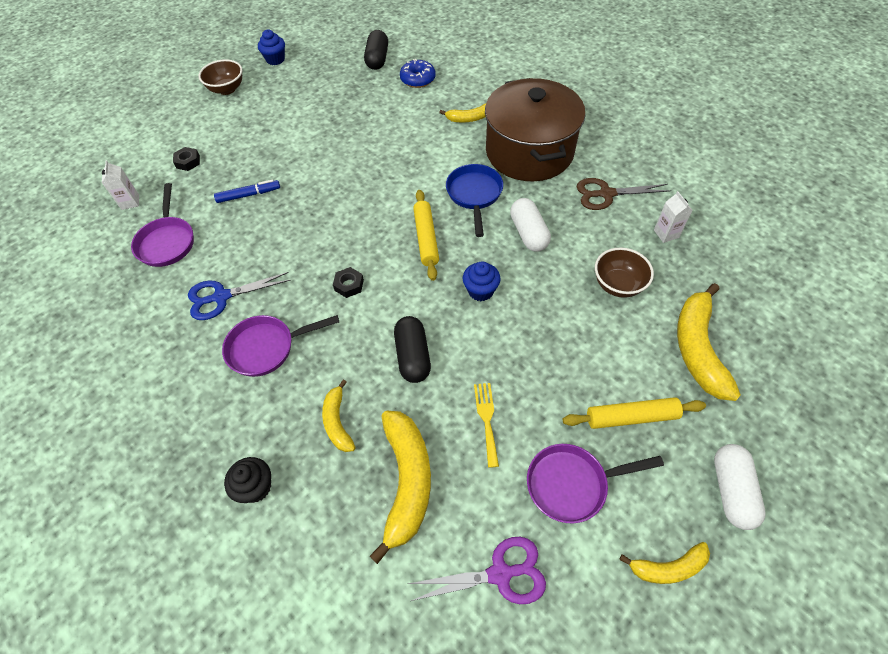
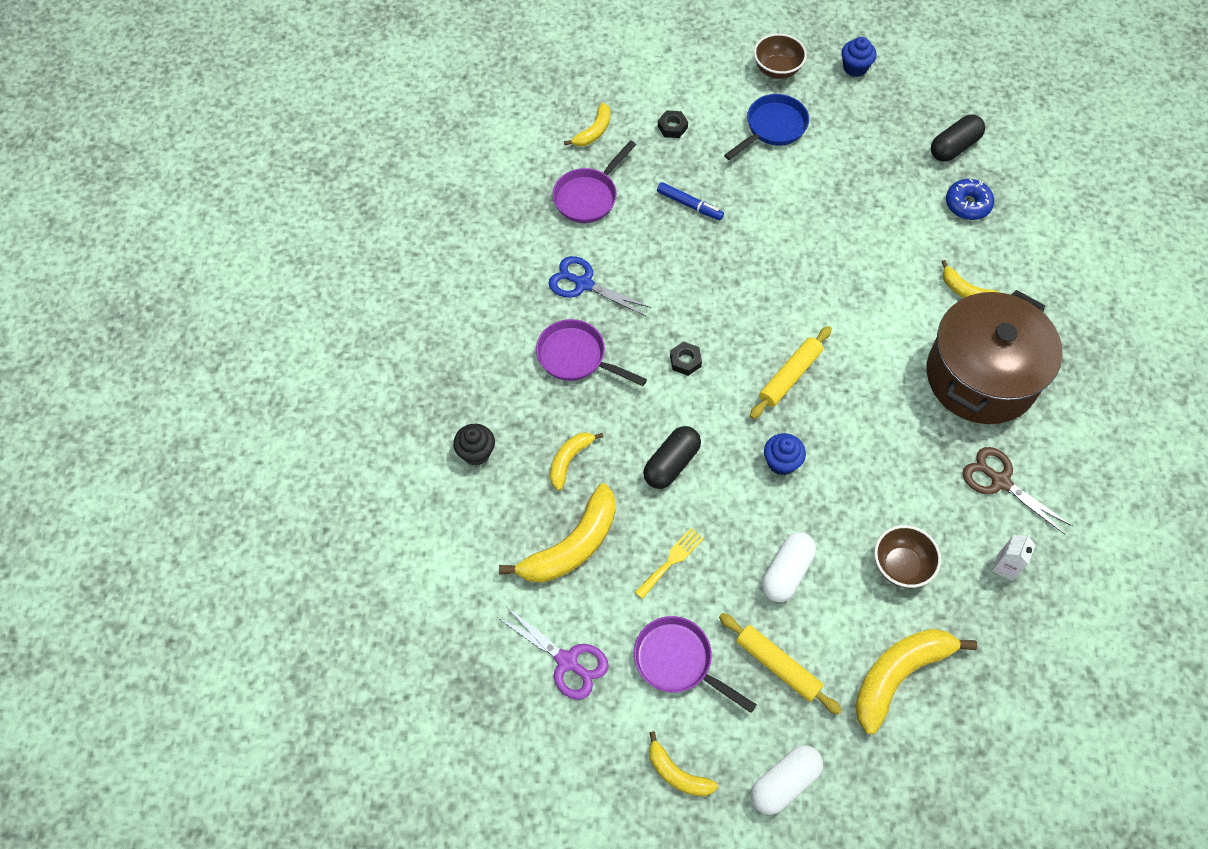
camera: 45 degrees right, 5 degrees up
white carton [102,160,139,210] -> yellow banana [564,102,610,146]
blue pan [446,164,503,237] -> blue pan moved to [724,94,809,160]
white capsule [510,198,551,252] -> white capsule moved to [762,532,816,602]

